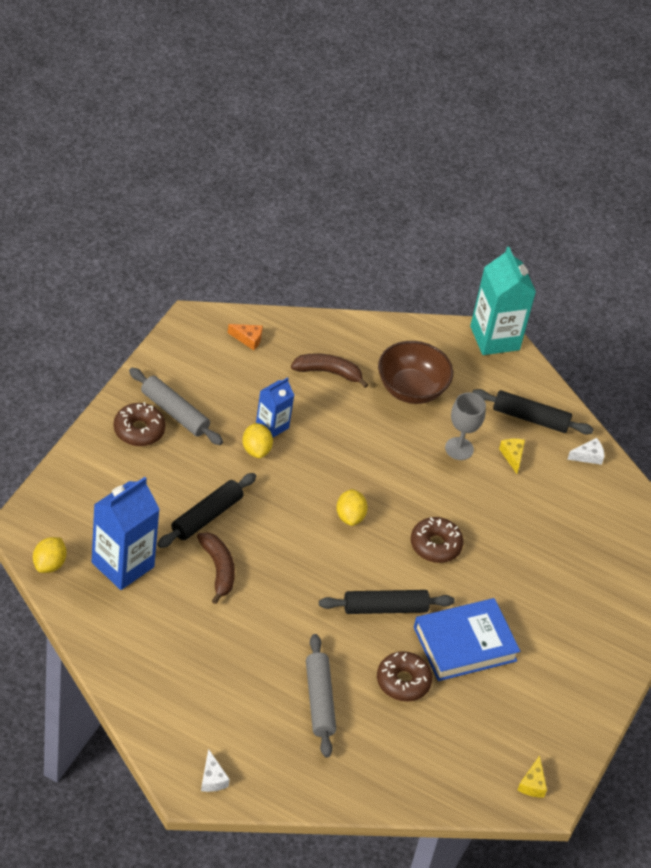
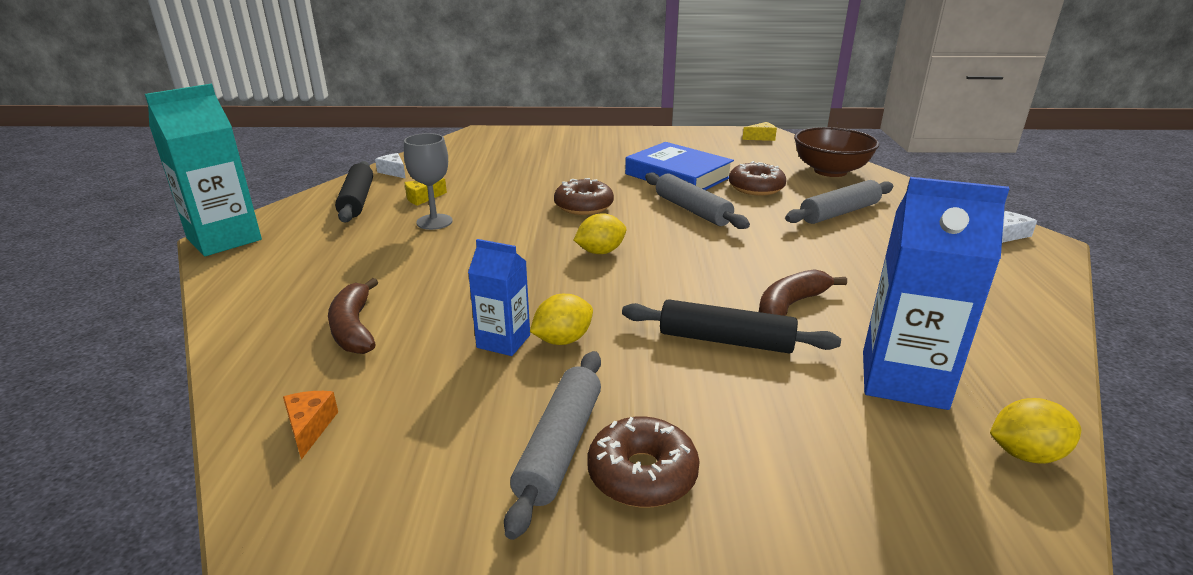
camera: 110 degrees left, 20 degrees down
black rolling pin [319,590,454,614] -> grey rolling pin [645,173,750,229]
brown bowl [378,341,453,404] -> brown bowl moved to [794,127,879,177]

